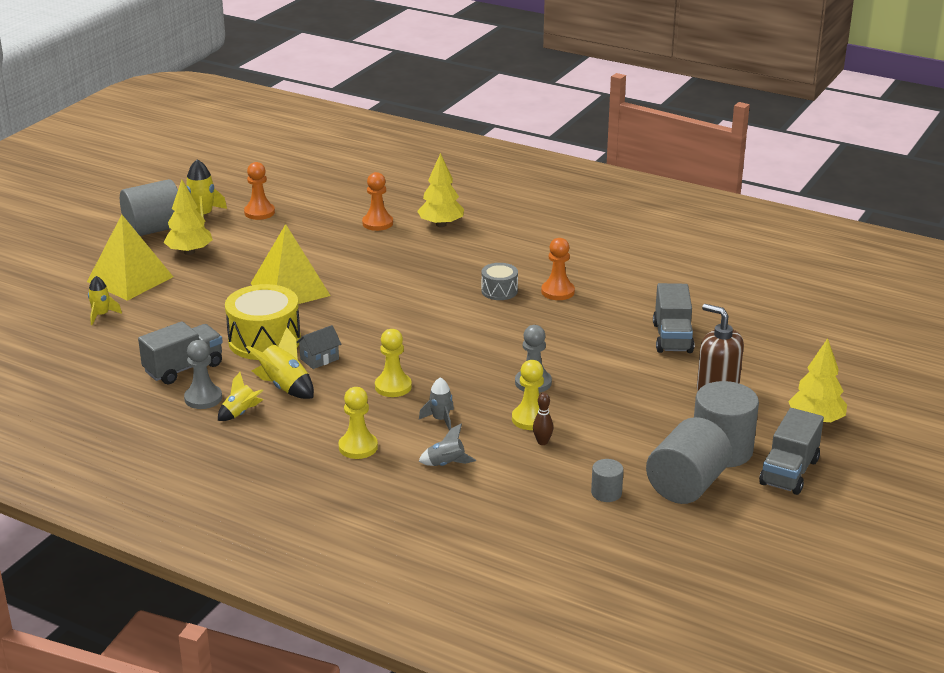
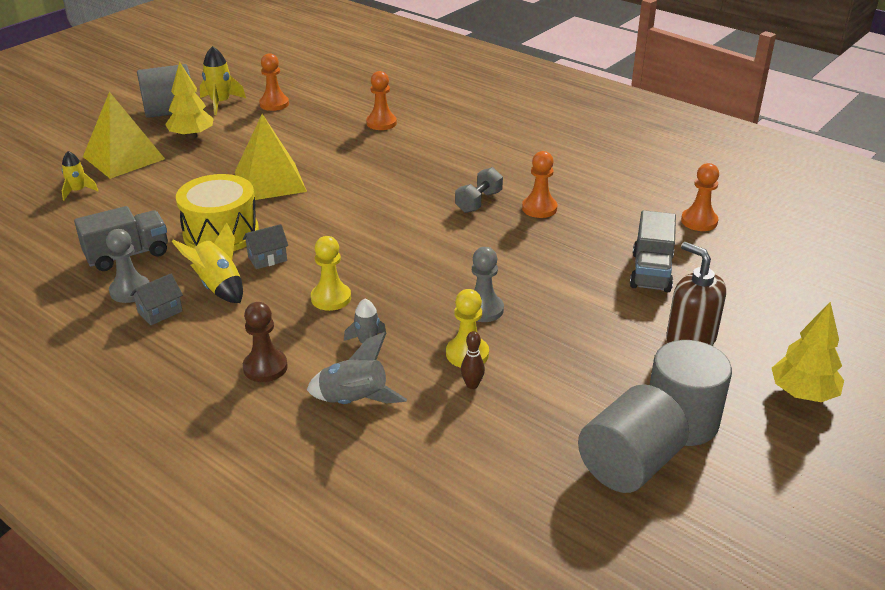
camera: 10 degrees right, 5 degrees up
yellow rocket [218,372,263,421] -> grey house [130,273,183,325]
yellow pawn [339,387,378,459] -> brown pawn [243,302,288,382]
yellow tree [417,153,464,227] -> none
grey rocket [419,423,476,466] -> grey rocket [307,332,407,404], size x1.54
grey drum [481,263,518,300] -> grey dumbbell [455,167,503,213]
grey cylinder [591,459,624,502] -> none
grey truck [759,408,824,495] -> none
none -> orange pawn [681,163,719,231]

